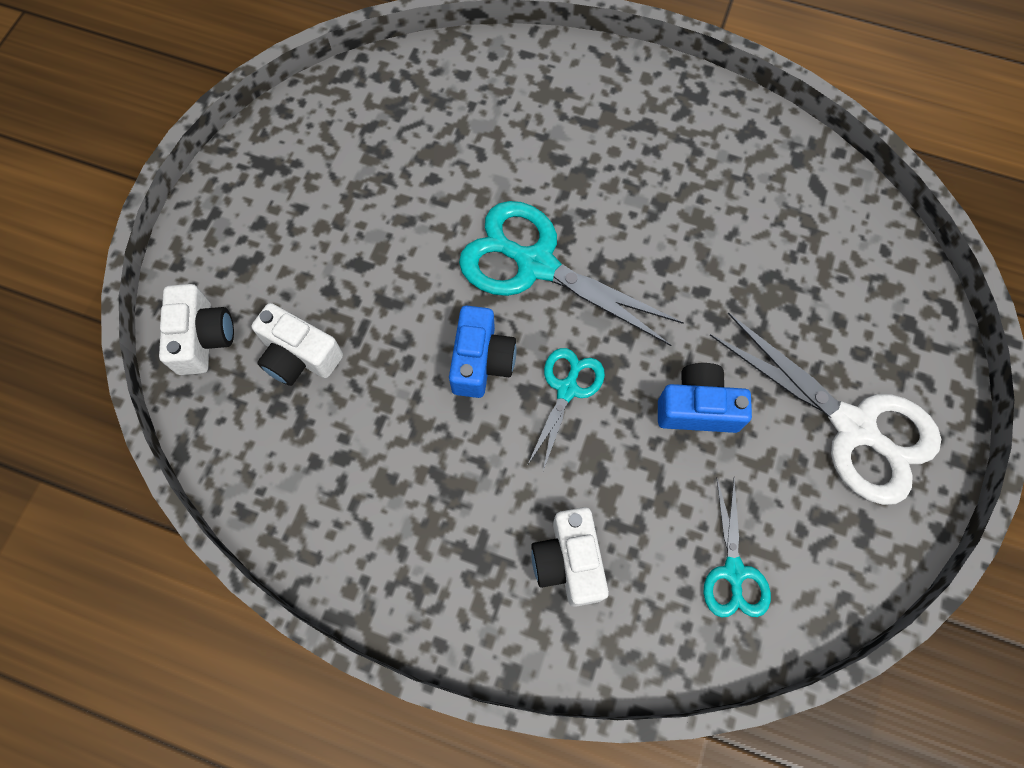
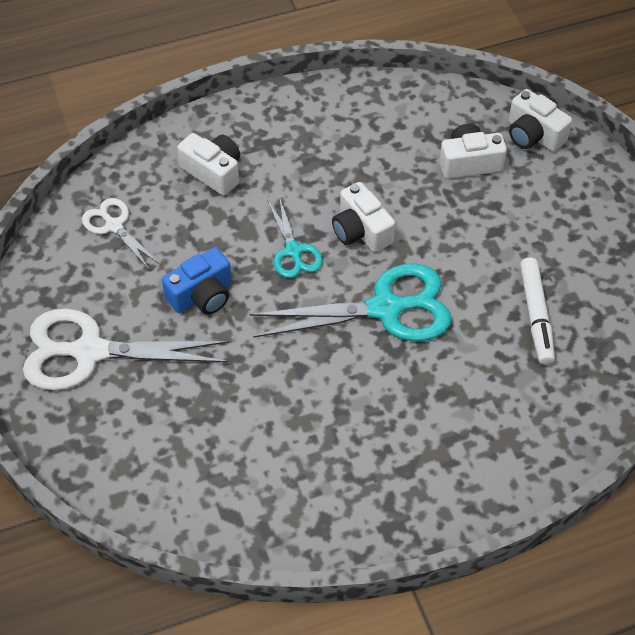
camera: 140 degrees right, 15 degrees down
blue camera [449,306,517,398] -> white camera [332,182,395,252]
turquoise scissors [703,477,771,618] -> white scissors [82,198,161,270]
none -> white marker [520,258,555,365]

